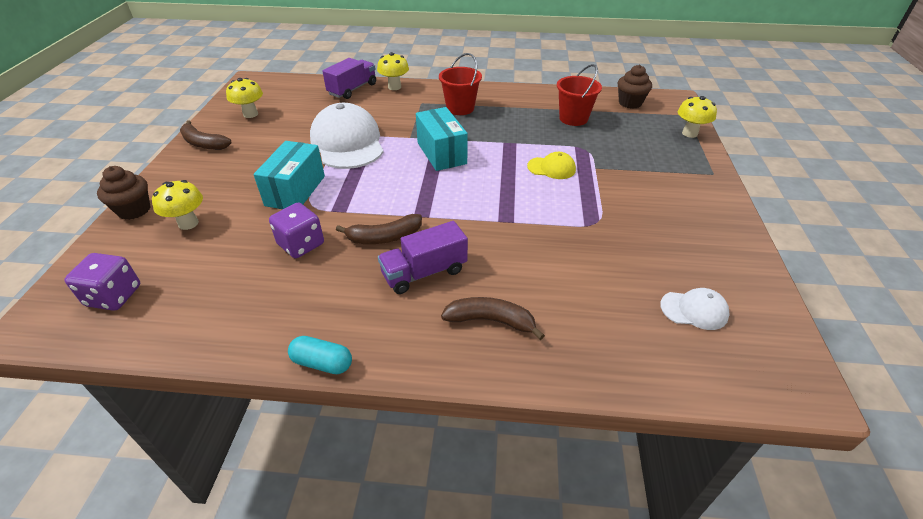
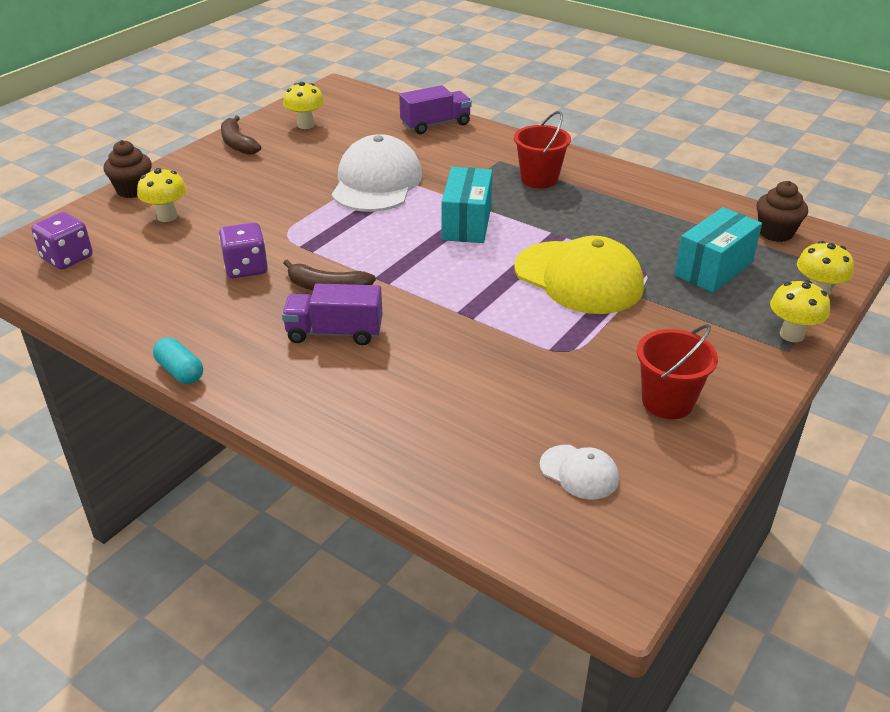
camera: 30 degrees right, 5 degrees down
turquoise box [254,141,325,209] -> turquoise box moved to [674,207,762,293]
yellow mushroom [377,52,409,90] -> yellow mushroom moved to [770,280,830,342]
brown banana [441,297,545,340] -> none
yellow cap [527,152,576,179] -> yellow cap [514,236,644,314], size x2.11
red bucket [557,64,602,126] -> red bucket moved to [637,324,718,419]

